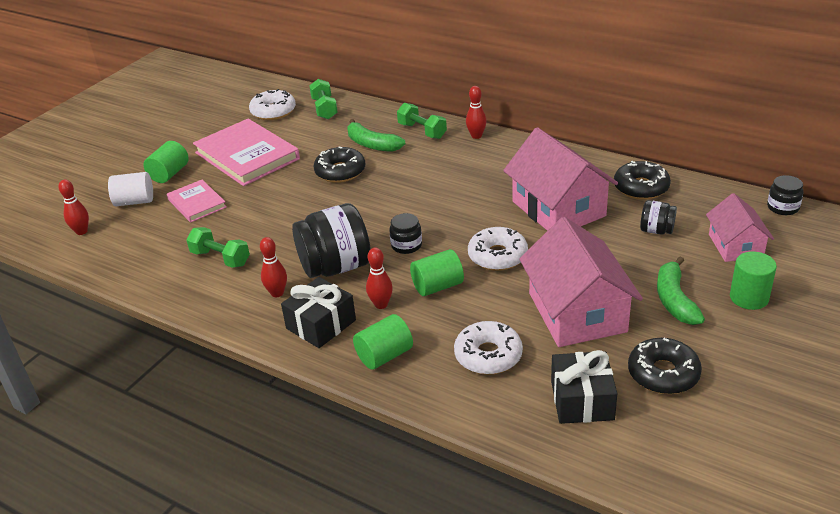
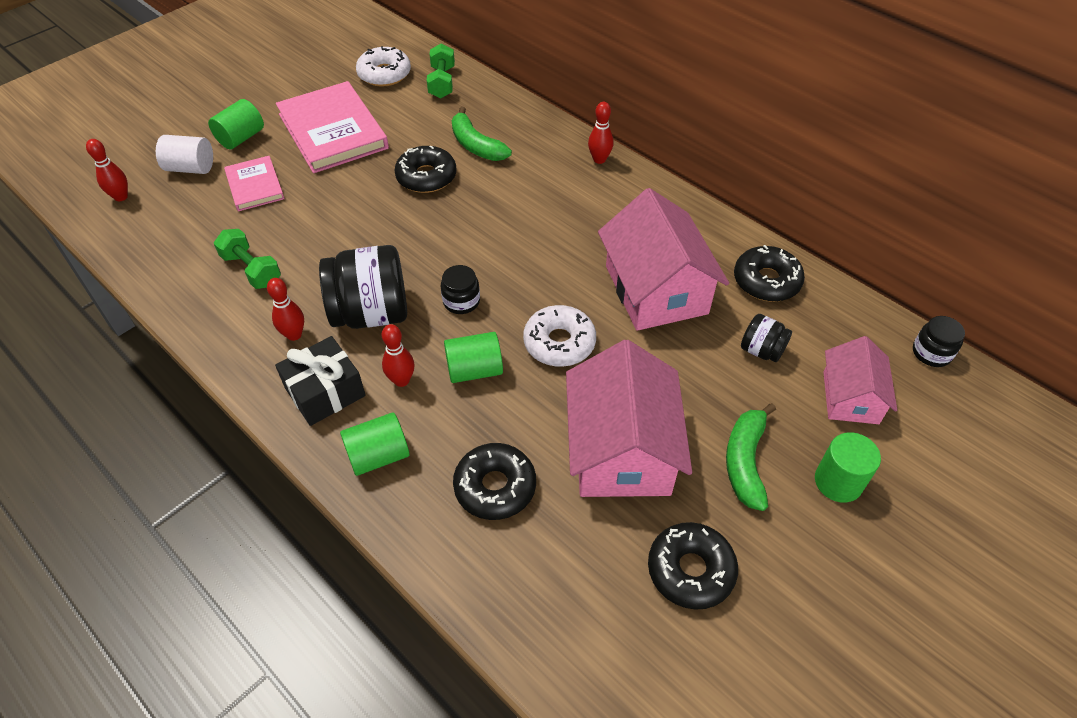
camera: 10 degrees right, 15 degrees up
green dumbbell [397,103,447,139] -> none
white donut [454,321,523,375] -> black donut [453,443,536,520]
black gift [551,350,617,424] -> none

